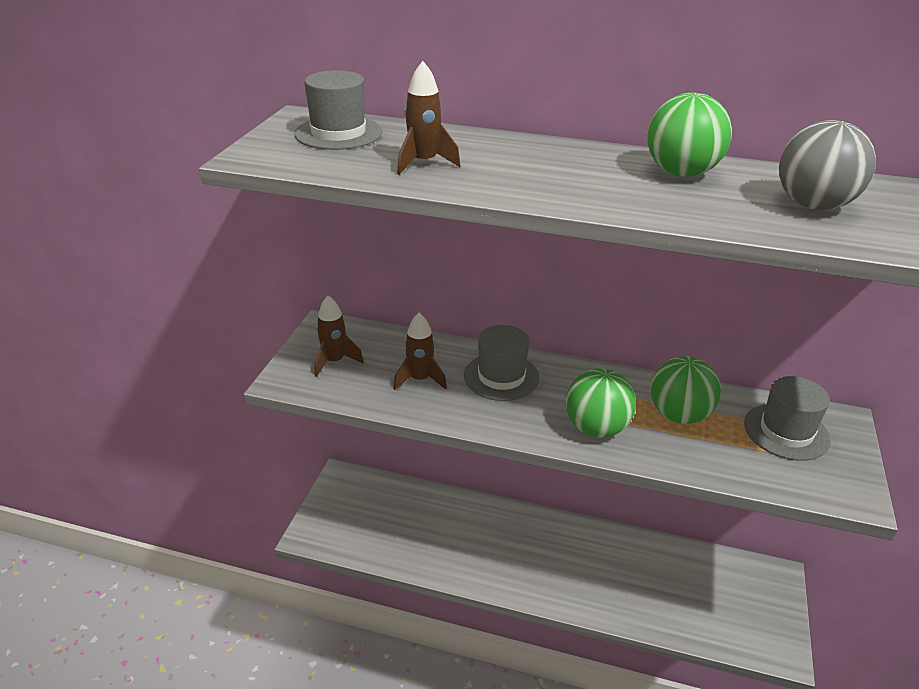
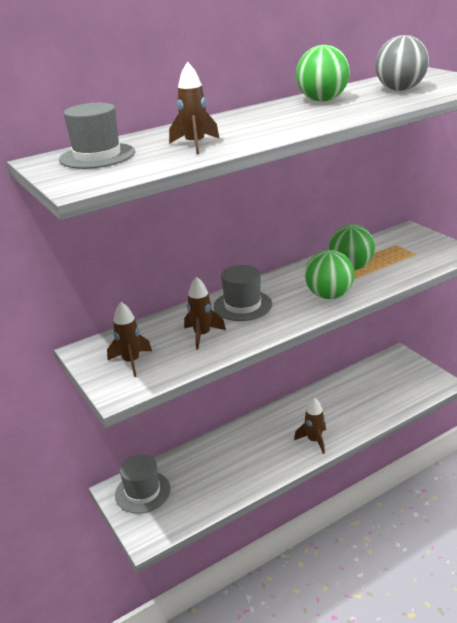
camera: 45 degrees left, 5 degrees down
grey hat [744,376,831,461] -> grey hat moved to [115,454,171,514]
none -> brown rocket [294,398,326,454]

